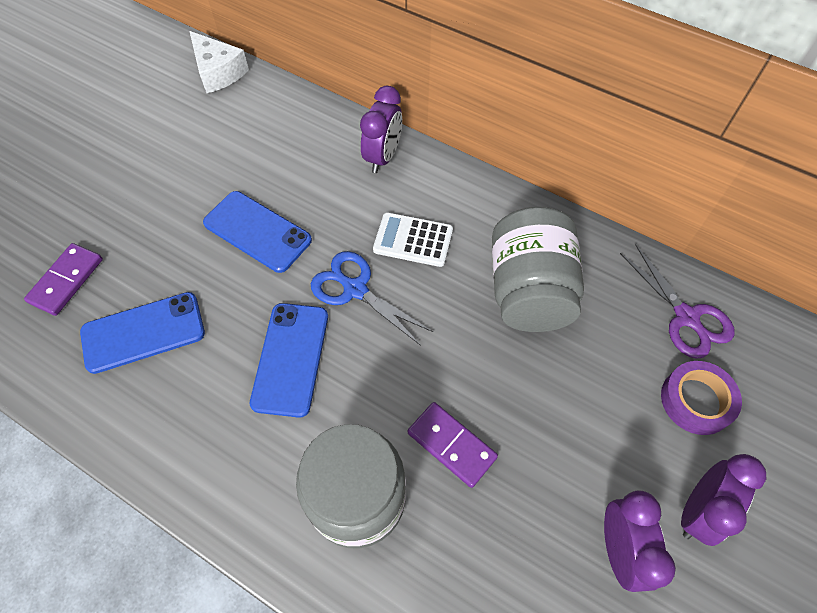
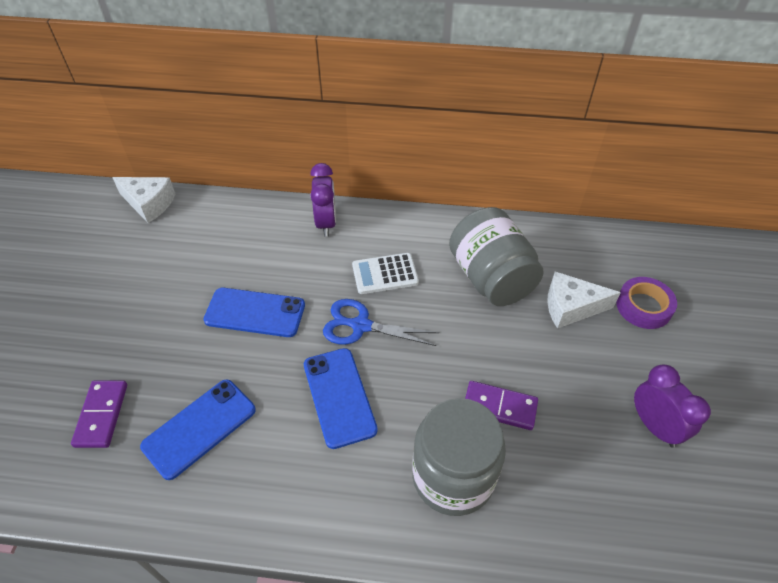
camera: 25 degrees left, 10 degrees down
purple scissors [620,244,734,359] -> none
purple clock [681,454,766,546] -> none
none -> white cheese [548,271,621,329]

